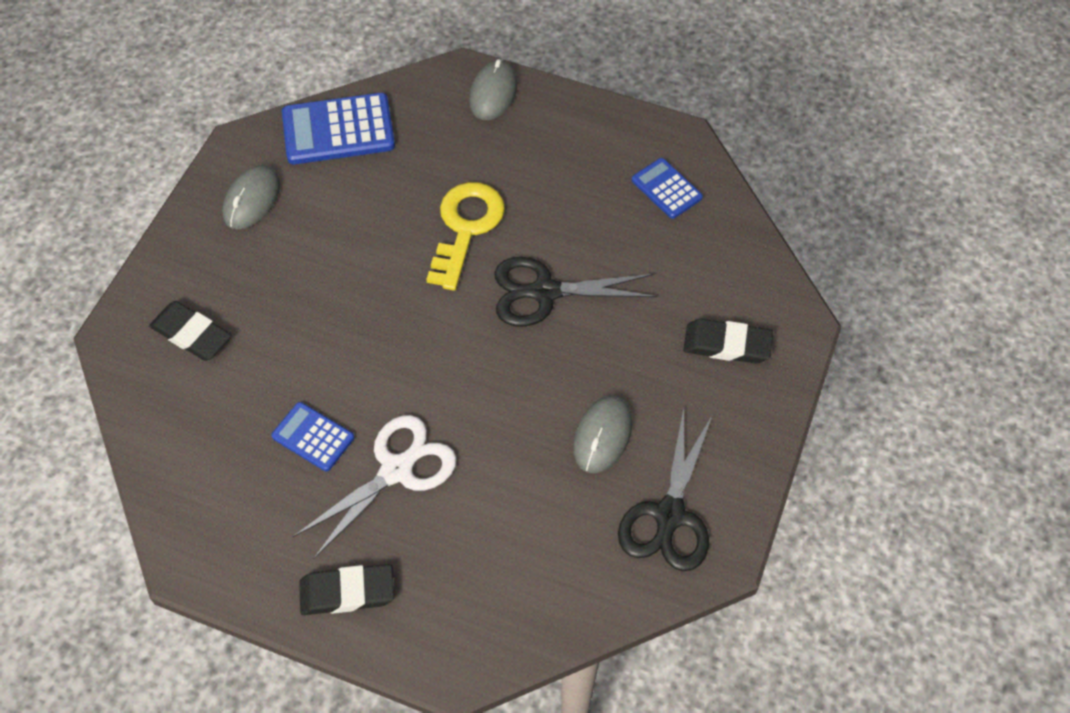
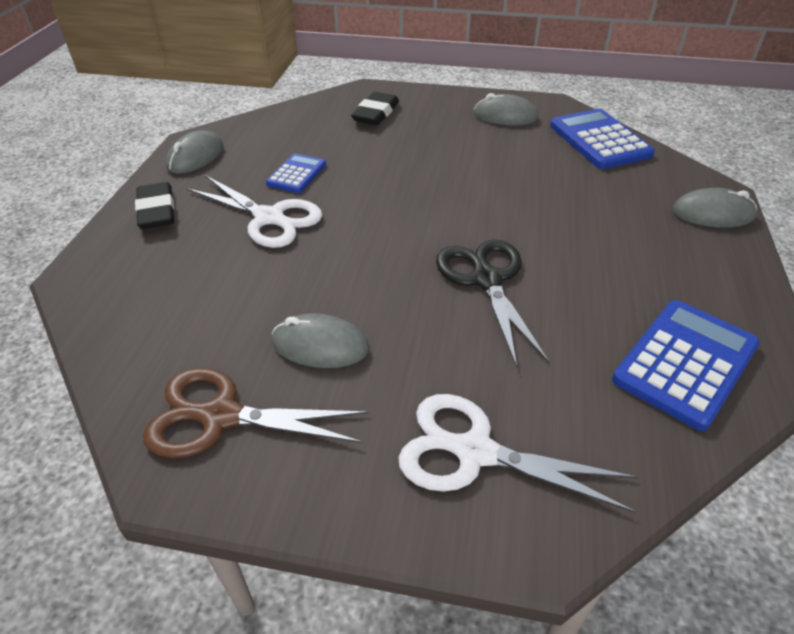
camera: 80 degrees right, 15 degrees down
yellow key [426,182,505,291] -> none
black scissors [618,408,713,571] -> brown scissors [143,368,369,458]
blue calculator [632,158,703,219] -> blue calculator [612,300,760,431], size x1.72
black eraser [683,319,773,364] -> white scissors [398,394,638,513]
none -> grey mouse [165,130,223,174]

